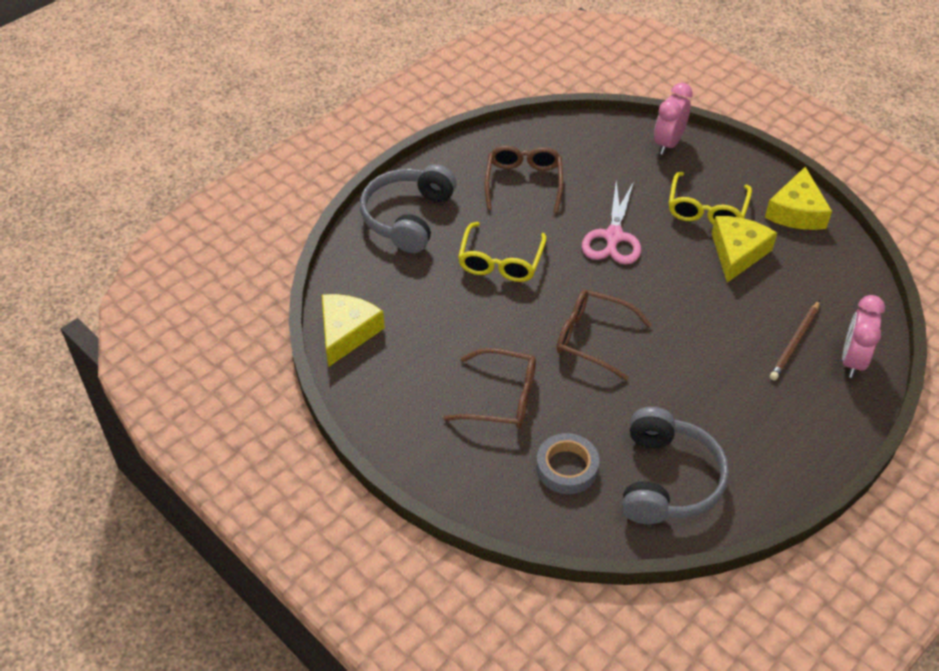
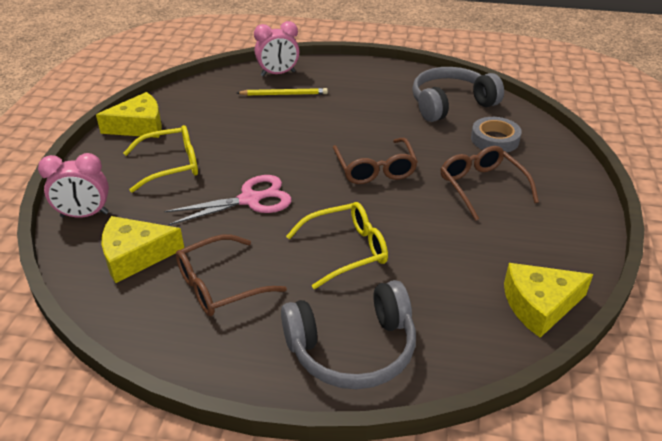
camera: 125 degrees left, 10 degrees down
yellow cheese [712,216,777,283] -> yellow cheese moved to [101,216,184,283]
brown pencil [770,300,820,380] -> yellow pencil [237,88,328,96]

